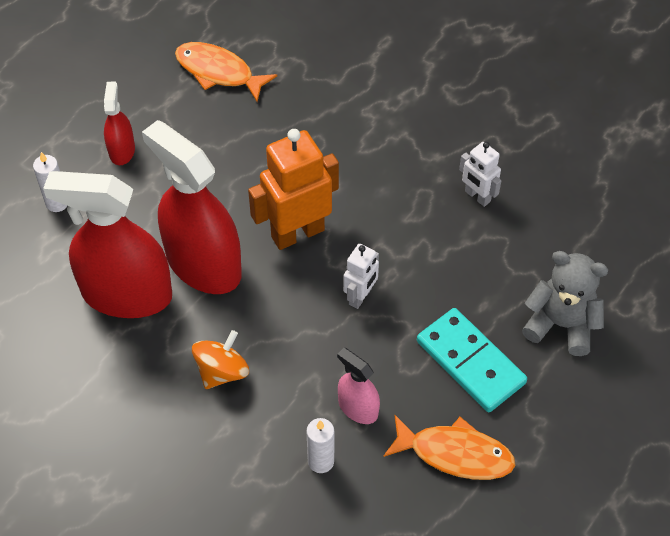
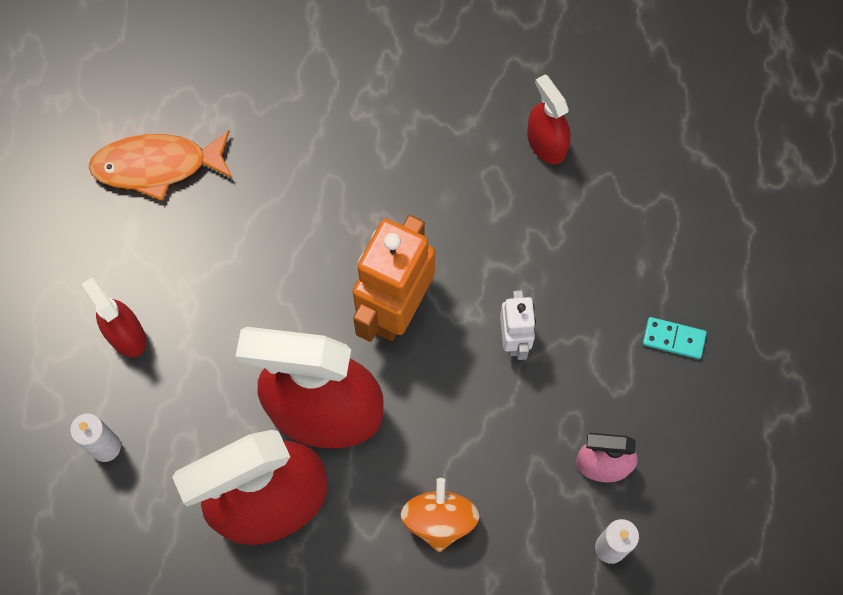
camera: 35 degrees left, 15 degrees up
orange fish [383,415,515,480] -> none
turquoise domino [417,308,527,412] -> turquoise domino [643,317,707,359], size x0.46
white robot [459,142,501,207] -> red spray bottle [527,74,571,164]
grey teddy bear [522,251,609,356] -> none

